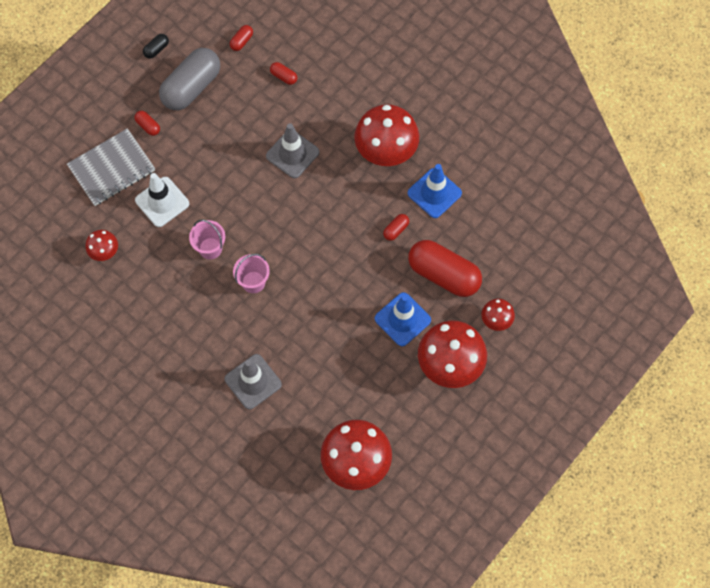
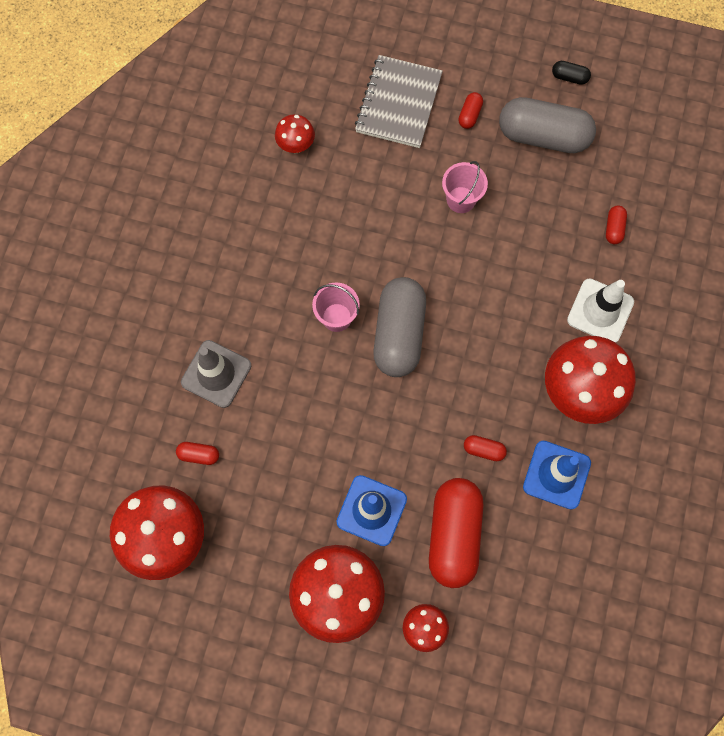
camera: 65 degrees right, 5 degrees up
grey notebook [67,128,155,206] -> grey notebook turned 75 degrees clockwise [355,55,443,148]
white traffic cone [135,173,189,227] -> white traffic cone moved to [567,279,634,343]
pink bucket [189,220,225,259] -> pink bucket moved to [442,161,488,213]
red capsule [230,25,253,51] -> red capsule moved to [176,442,219,465]
grey traffic cone [266,123,319,178] -> none
none -> grey capsule [373,277,426,377]

